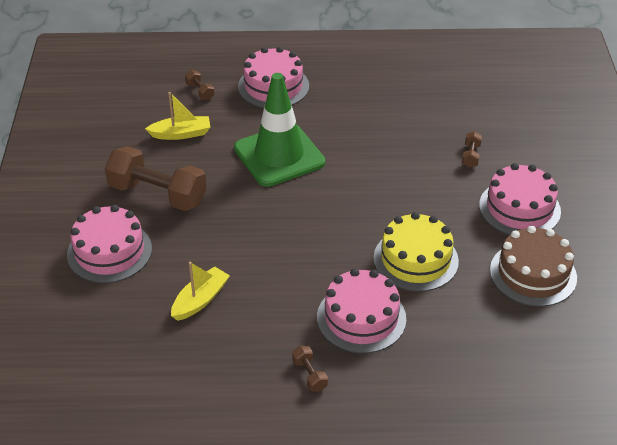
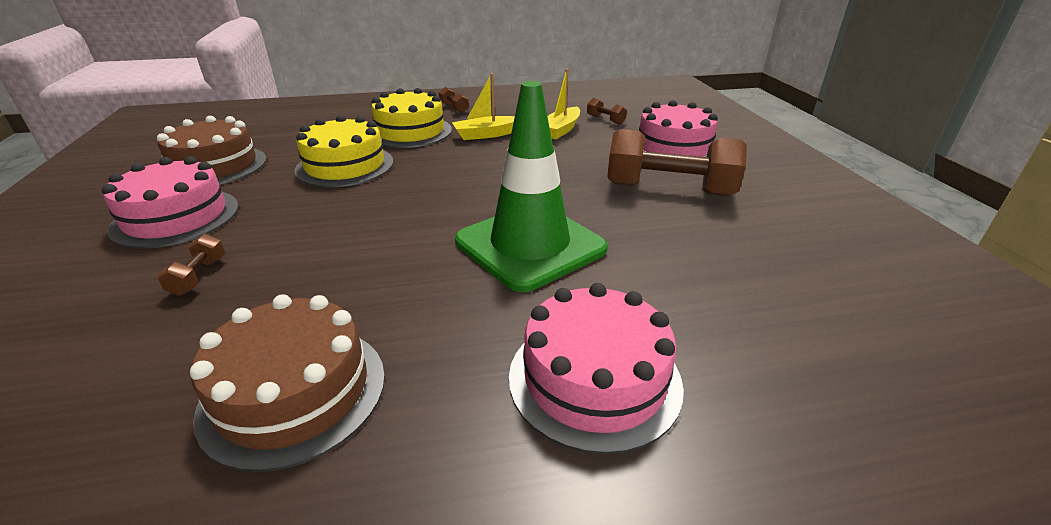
camera: 170 degrees right, 10 degrees down
yellow boat [145,92,210,140] -> yellow boat moved to [452,73,515,140]
brown dumbbell [185,70,214,100] -> brown dumbbell moved to [587,98,627,125]
pink cake [317,268,406,353] -> yellow cake [371,88,452,148]
none -> brown cake [190,294,385,472]

